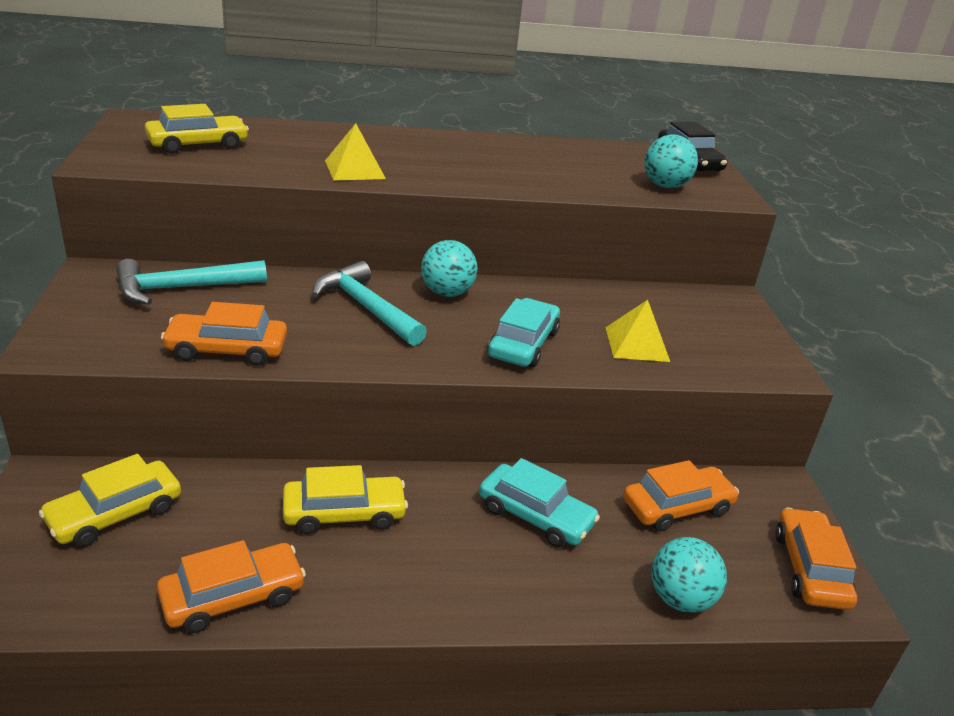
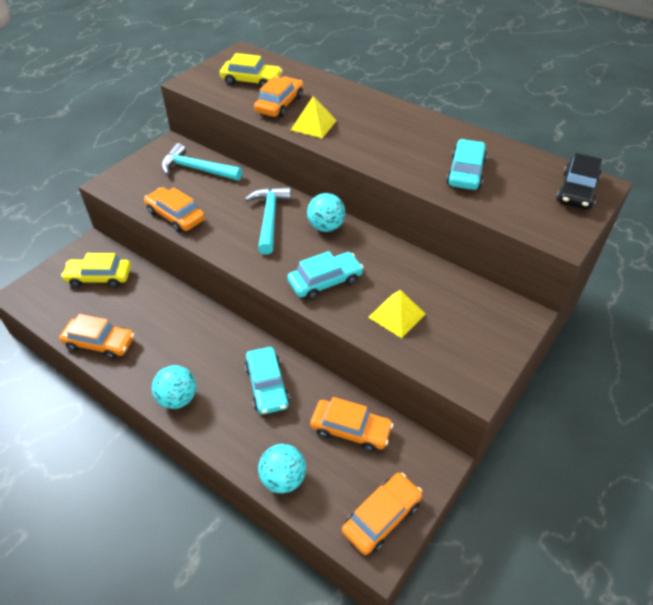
camera: 45 degrees right, 15 degrees up
yellow car [283,465,408,534] -> none
turquoise ball [645,134,698,188] -> turquoise ball moved to [152,365,196,409]
none -> orange car [254,76,303,117]
none -> turquoise car [446,139,487,190]

